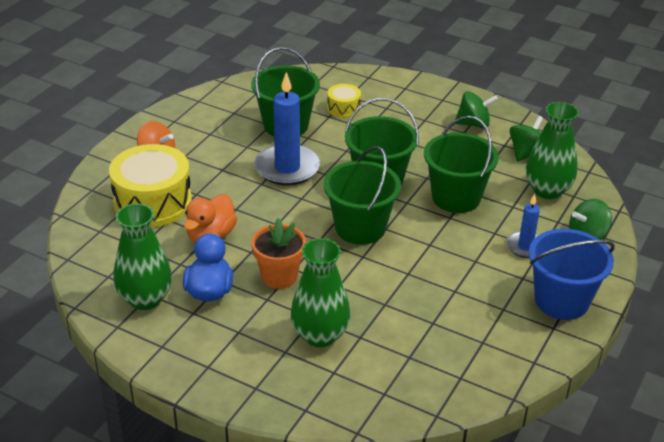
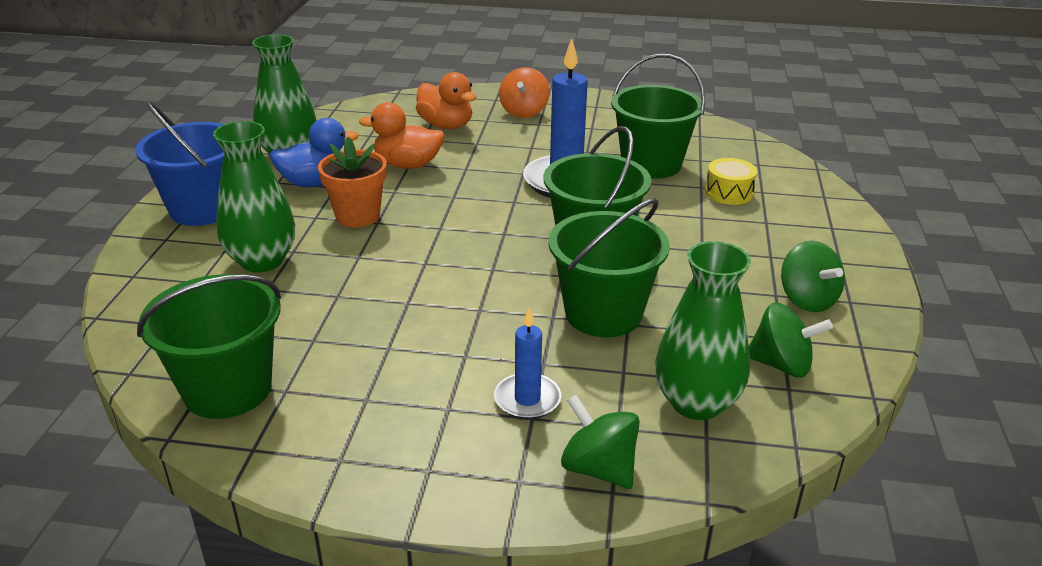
camera: 70 degrees right, 5 degrees down
yellow drum [109,144,192,227] -> orange duck [416,72,476,129]
green bucket [324,146,401,245] -> green bucket moved to [137,274,281,419]
blue bucket [529,229,615,320] -> blue bucket moved to [135,102,224,226]

